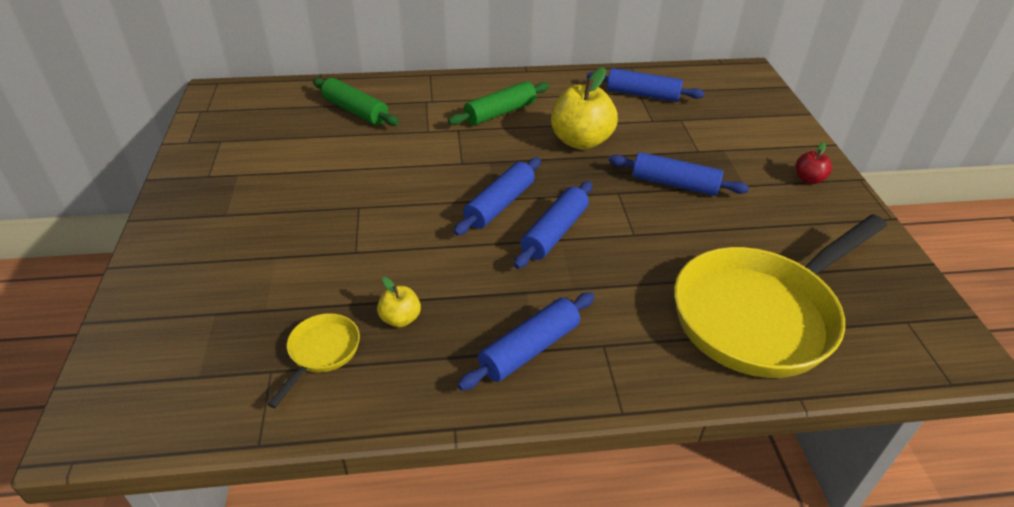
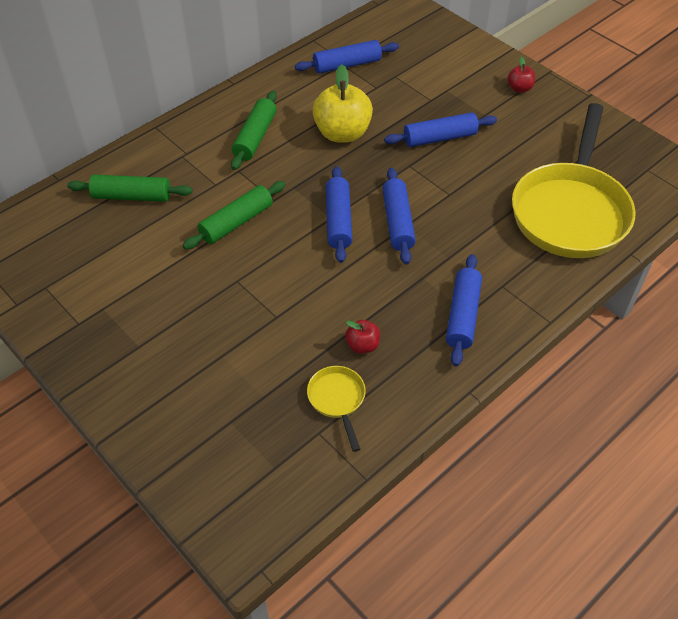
camera: 35 degrees left, 10 degrees up
yellow apple [377,277,421,327] -> red apple [345,320,380,354]
none -> green rolling pin [183,181,286,250]

